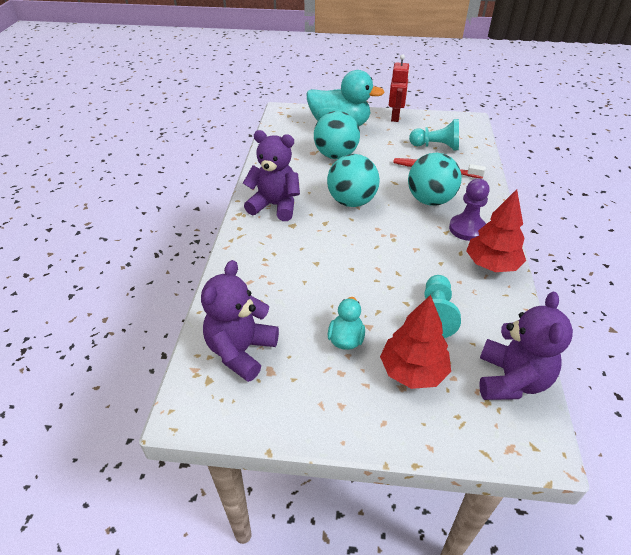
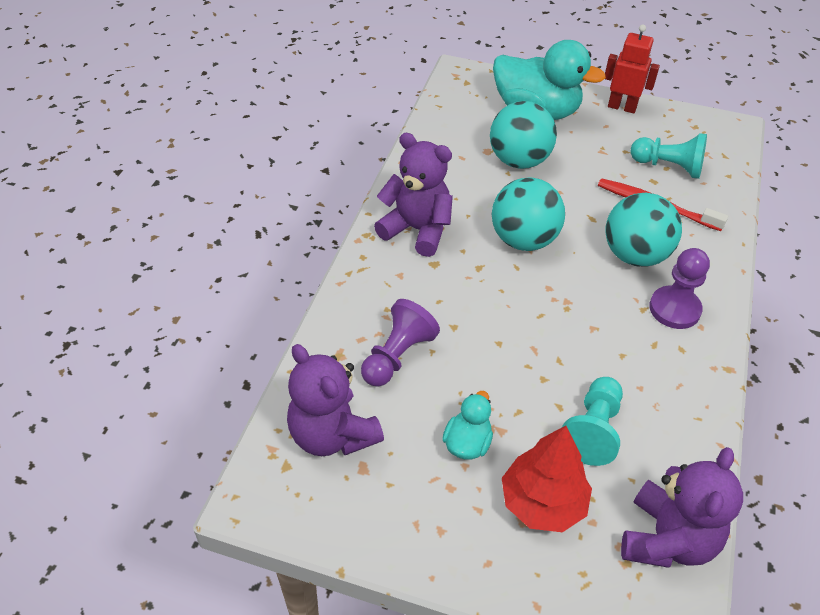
camera: 10 degrees right, 5 degrees up
purple teddy bear [201,260,279,382] -> purple teddy bear turned 75 degrees counterclockwise [287,344,384,456]
red robot [389,55,410,122] -> red robot turned 90 degrees counterclockwise [605,24,660,113]
red tree [466,189,526,272] -> none
none -> purple pawn [361,299,440,387]

